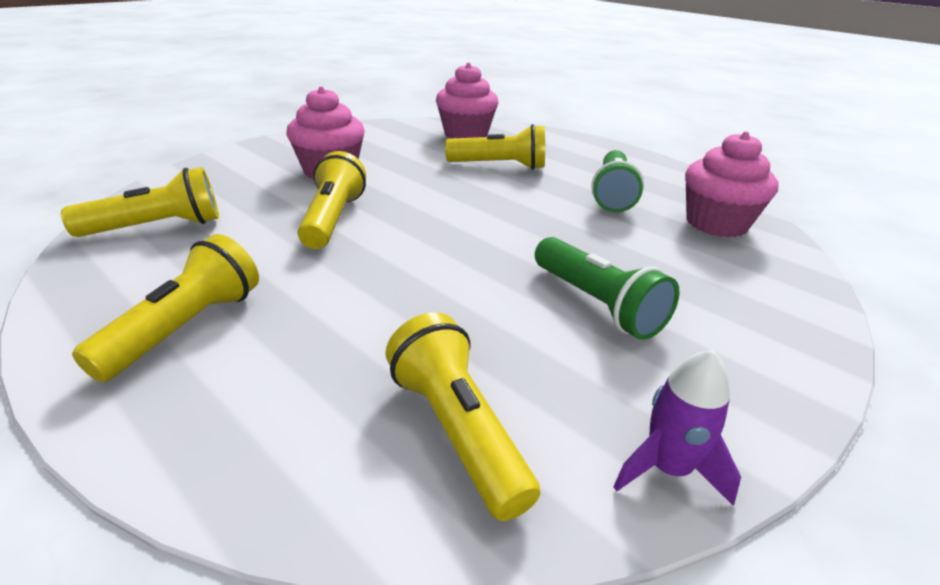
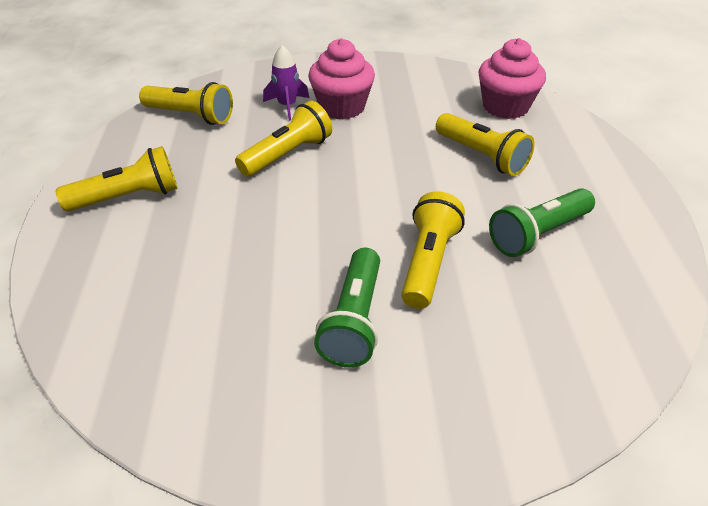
camera: 45 degrees right, 10 degrees up
yellow flashlight [385,312,540,521] -> yellow flashlight moved to [401,191,465,309]
purple rocket [613,349,741,506] -> purple rocket moved to [263,45,309,121]
pink cupcake [685,131,778,238] -> none

